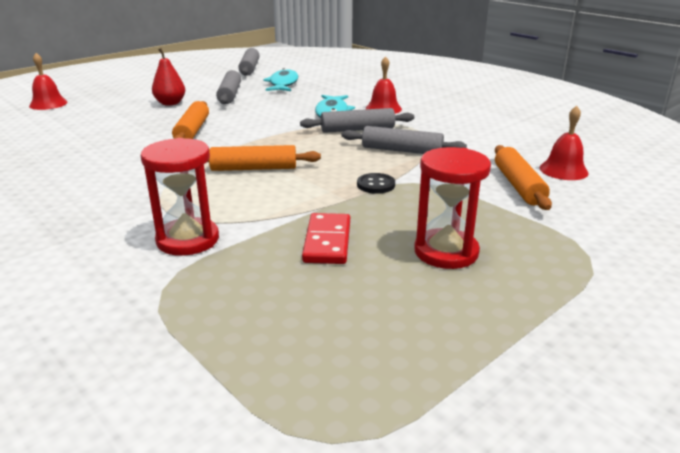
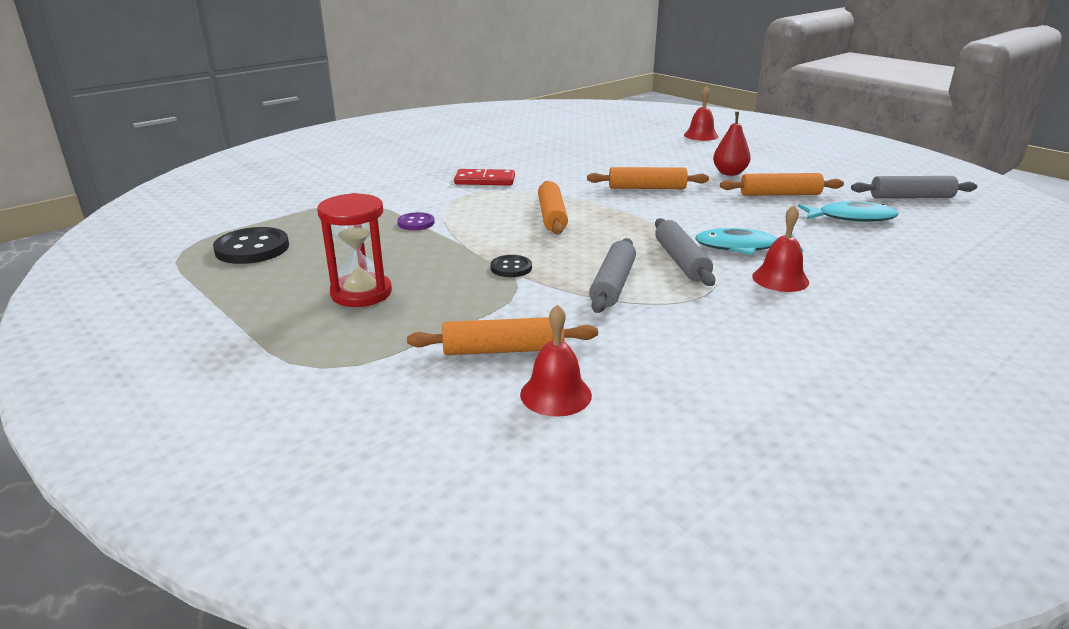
camera: 90 degrees right, 0 degrees up
red hourglass [141,138,219,256] -> none
grey rolling pin [216,70,241,104] -> orange rolling pin [720,173,844,196]
red domino [302,213,350,264] -> red domino moved to [454,169,515,185]
none -> black button [213,227,289,264]
none -> purple button [397,212,435,230]

